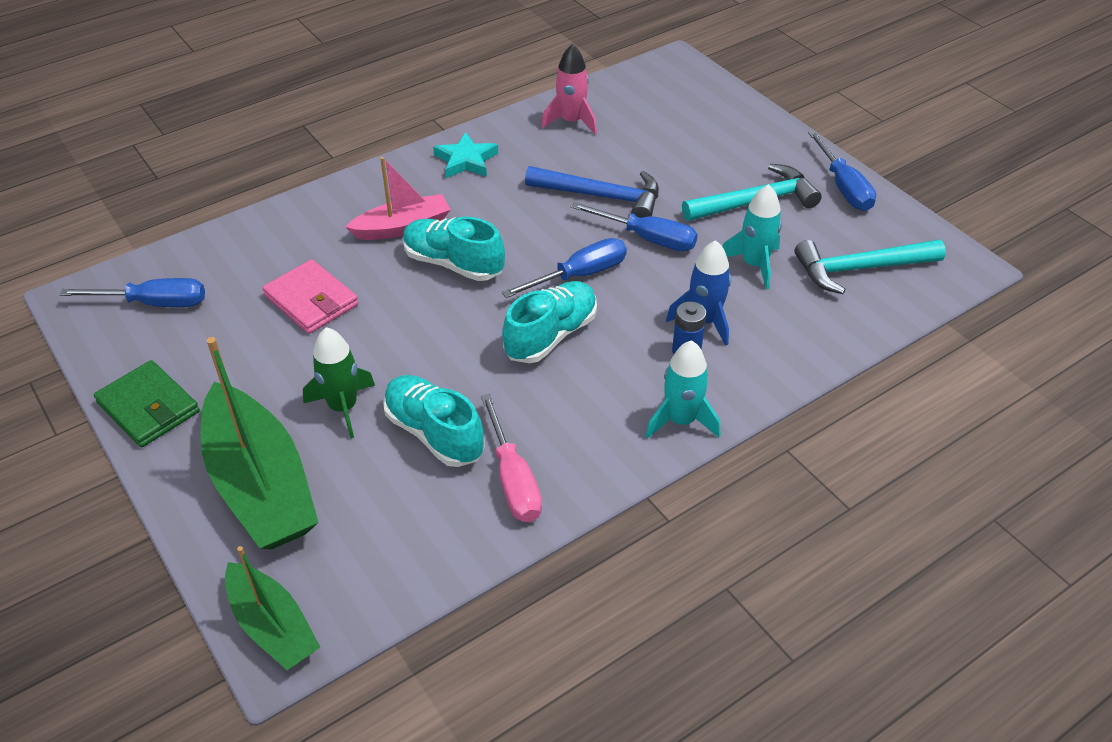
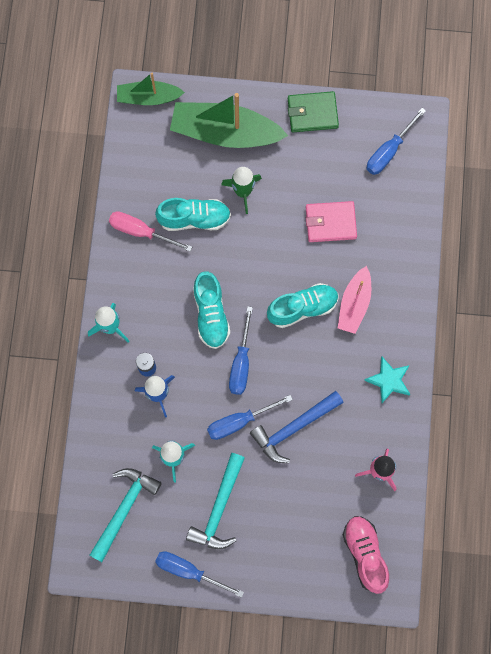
camera: 130 degrees right, 30 degrees up
none -> pink shoe [343,516,389,594]

